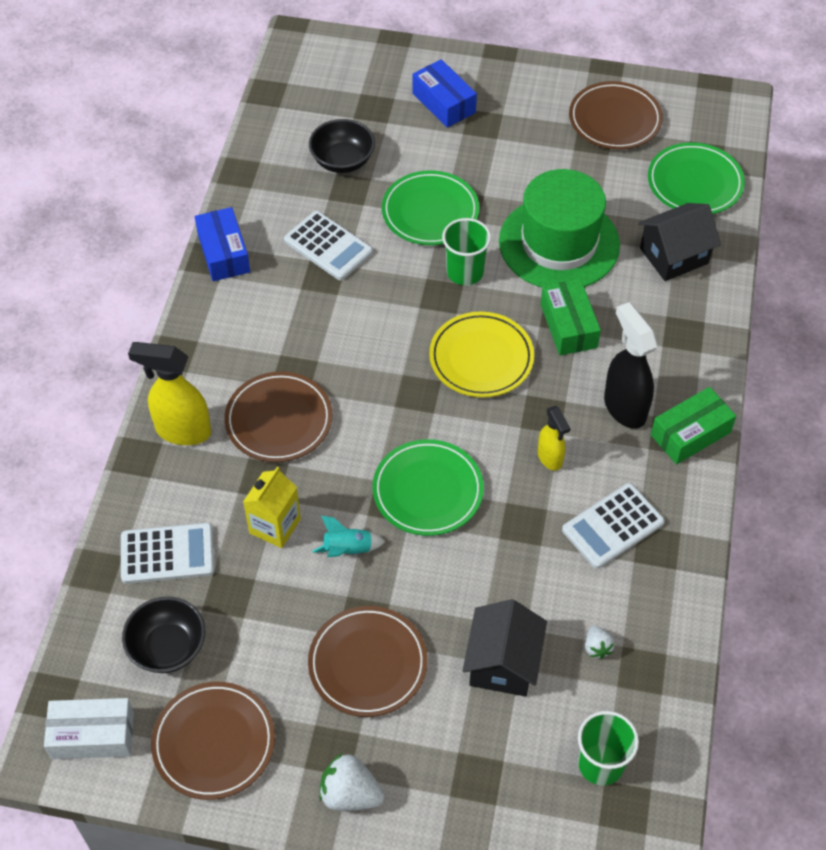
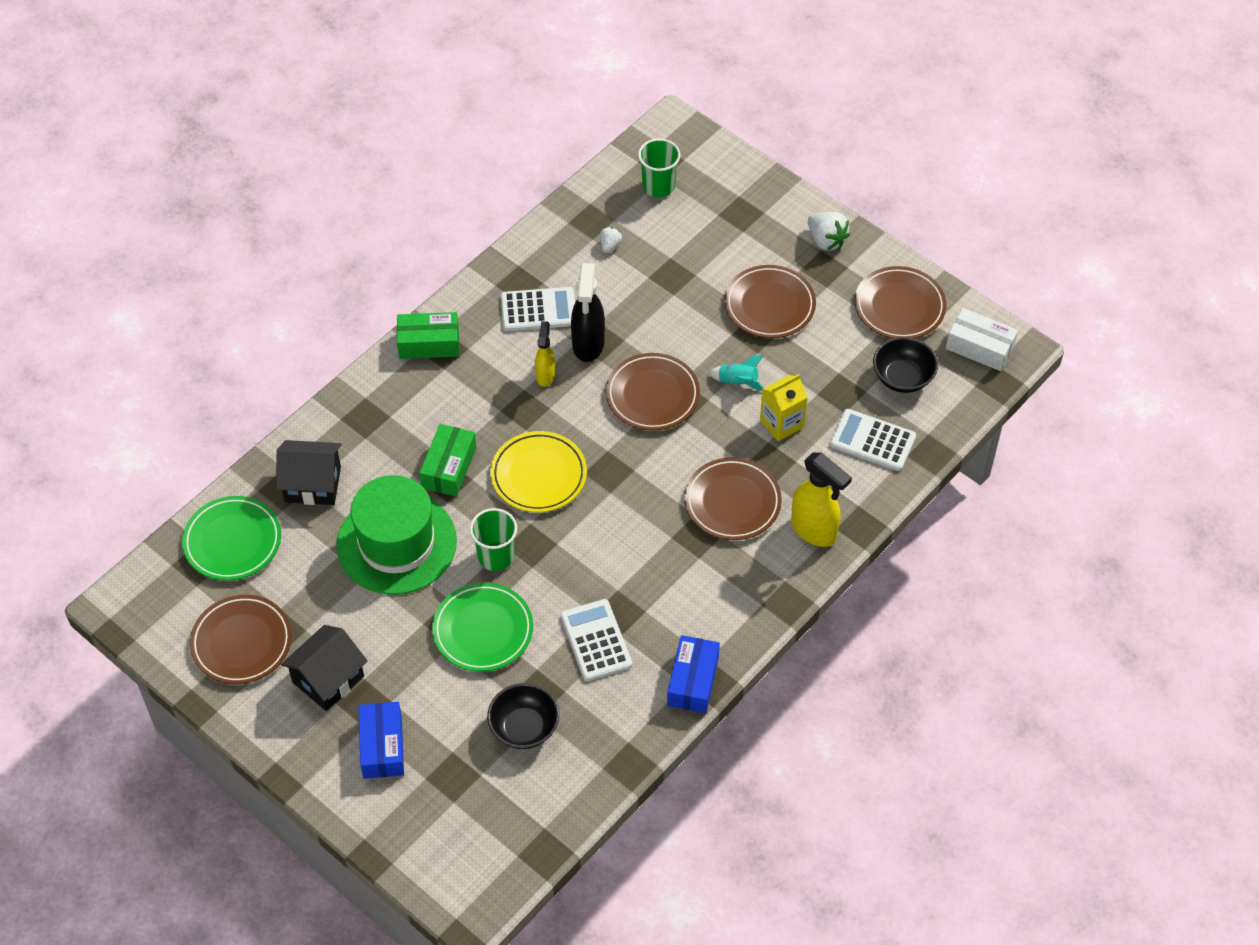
camera: 150 degrees left, 0 degrees up
green plate [372,439,484,536] -> brown plate [606,353,700,430]
black house [463,599,547,697] -> black house moved to [281,625,368,711]
black spray bottle [604,302,658,429] -> black spray bottle moved to [571,263,605,362]

